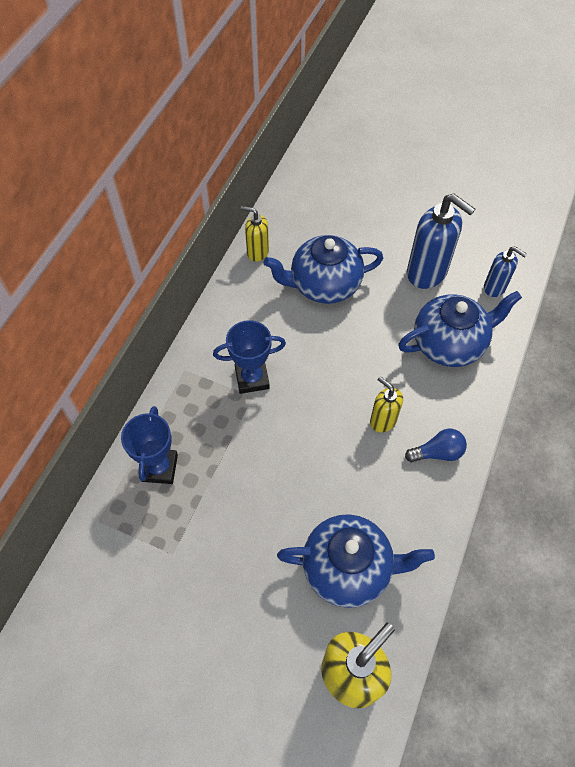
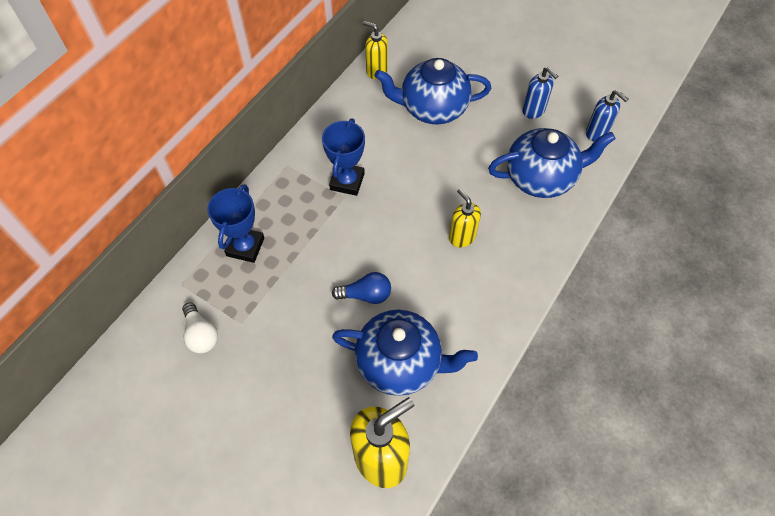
camera: 10 degrees right, 0 degrees up
blue trophy [213,320,286,394] -> blue trophy turned 75 degrees counterclockwise [322,118,365,196]
blue light bulb [405,429,467,463] -> blue light bulb moved to [332,272,391,304]
blue soap dispenser [407,193,475,289] -> blue soap dispenser [522,67,558,119], size x0.57
none -> white light bulb [182,302,218,353]

